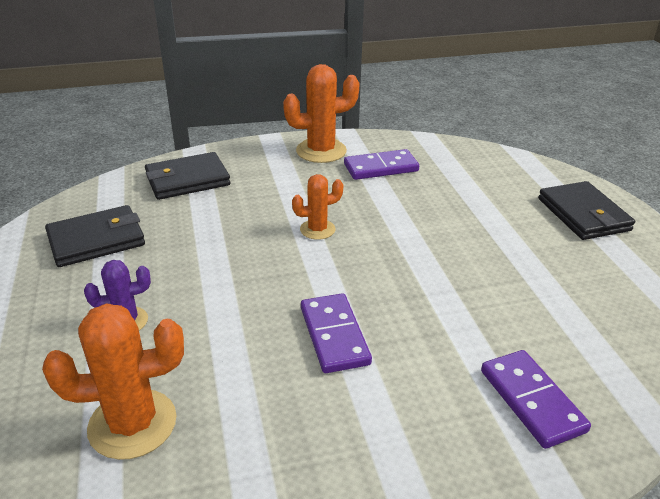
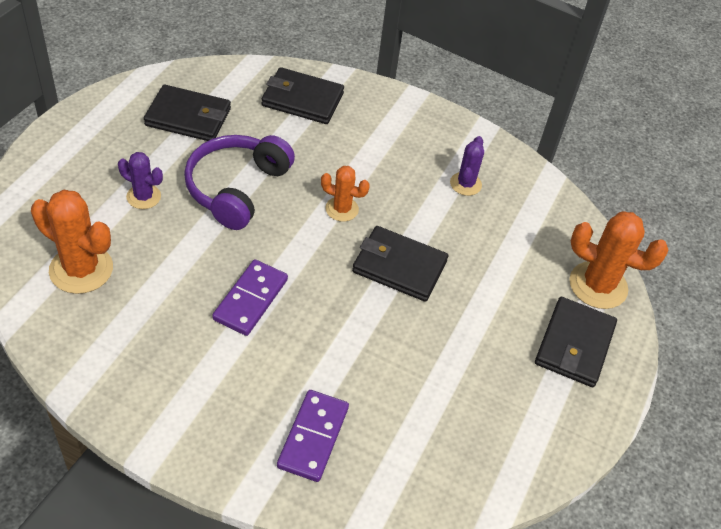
camera: 35 degrees right, 15 degrees up
orange cactus [283,64,360,163] -> orange cactus moved to [569,211,668,309]
purple domino [344,149,419,180] -> purple cactus [450,136,484,196]
none -> purple headphones [184,135,295,230]
none -> black wallet [352,226,448,302]

